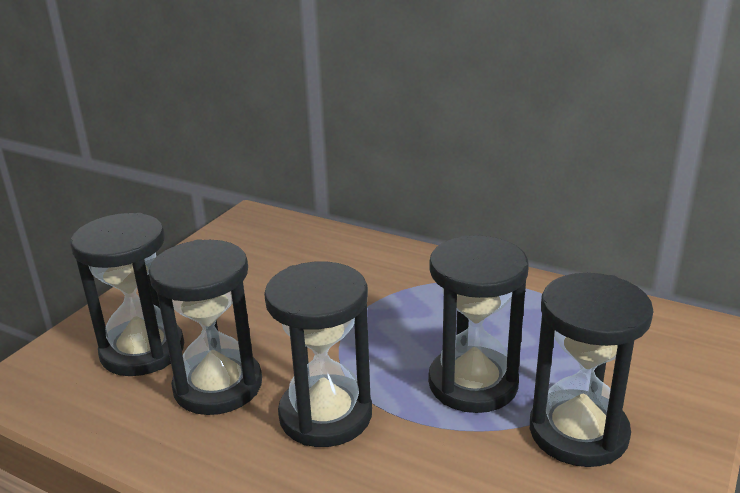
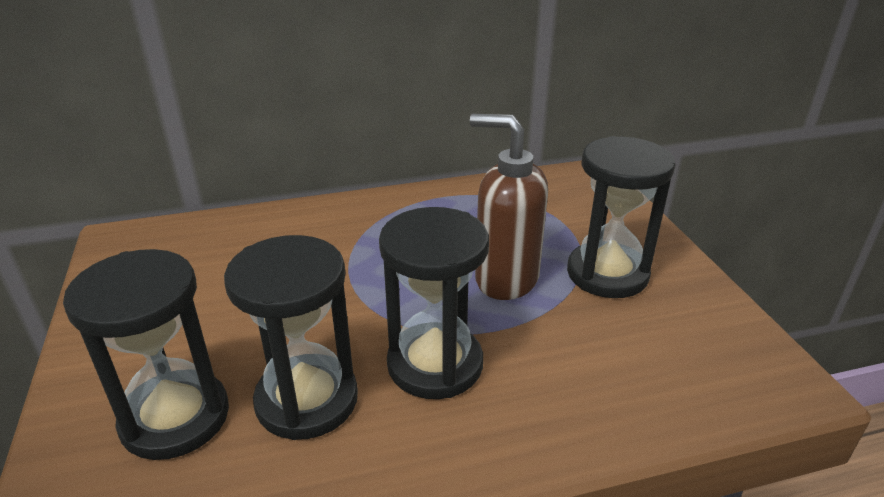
camera: 45 degrees left, 5 degrees up
black hourglass [428,235,529,413] -> brown soap dispenser [470,114,548,300]

